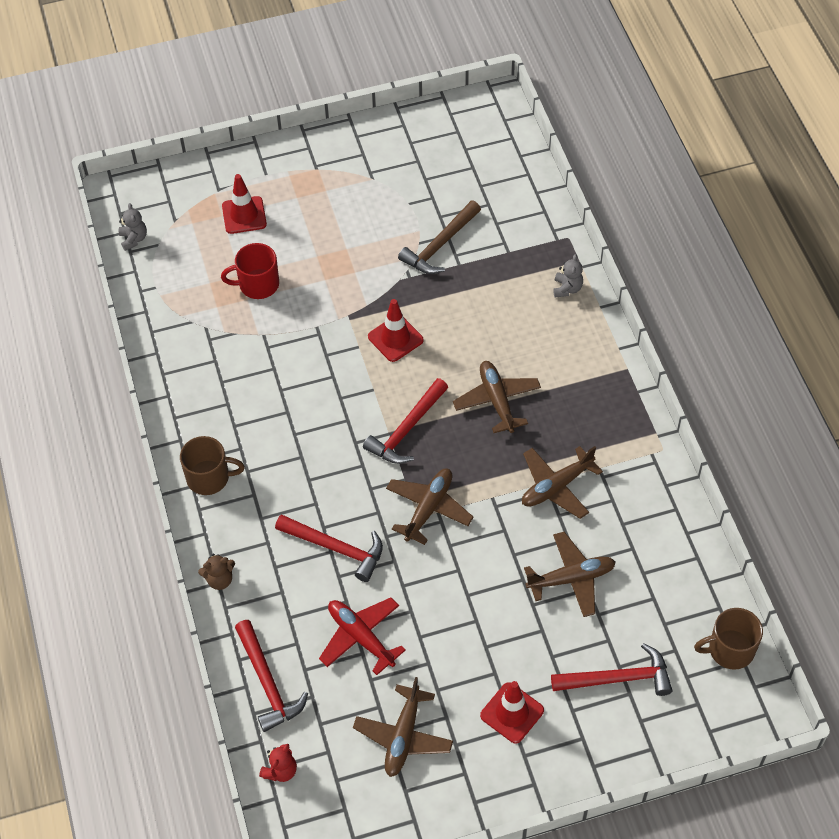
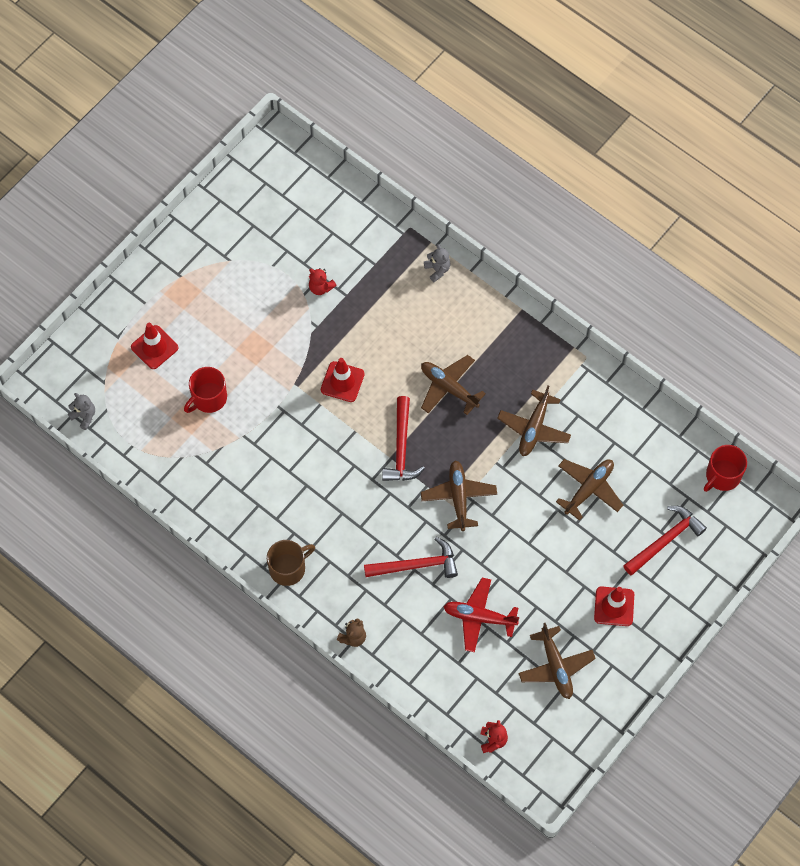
camera: 35 degrees left, 10 degrees up
red hammer [235,620,308,732] -> none
brown hammer [398,201,481,274] -> red teddy bear [309,268,337,295]
brown mug [694,608,763,670] -> red mug [704,445,747,492]

